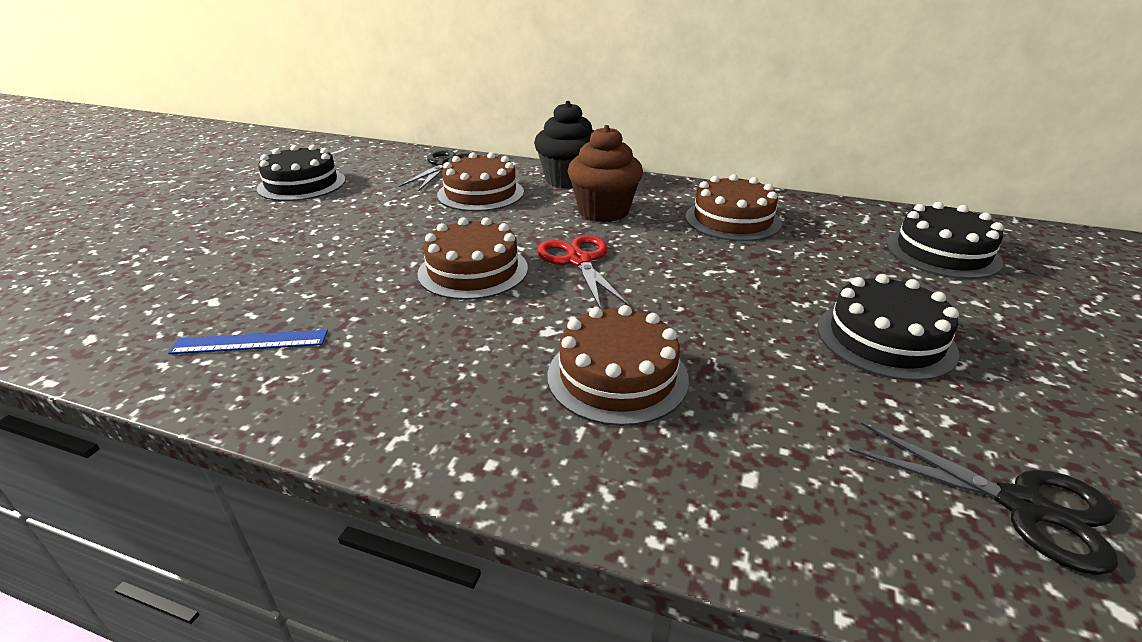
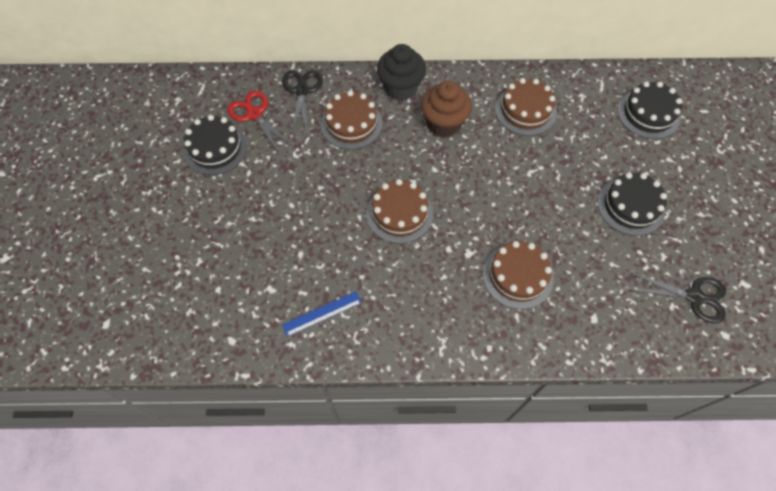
camera: 20 degrees left, 30 degrees up
red scissors [537,235,630,309] -> red scissors moved to [227,90,292,152]

